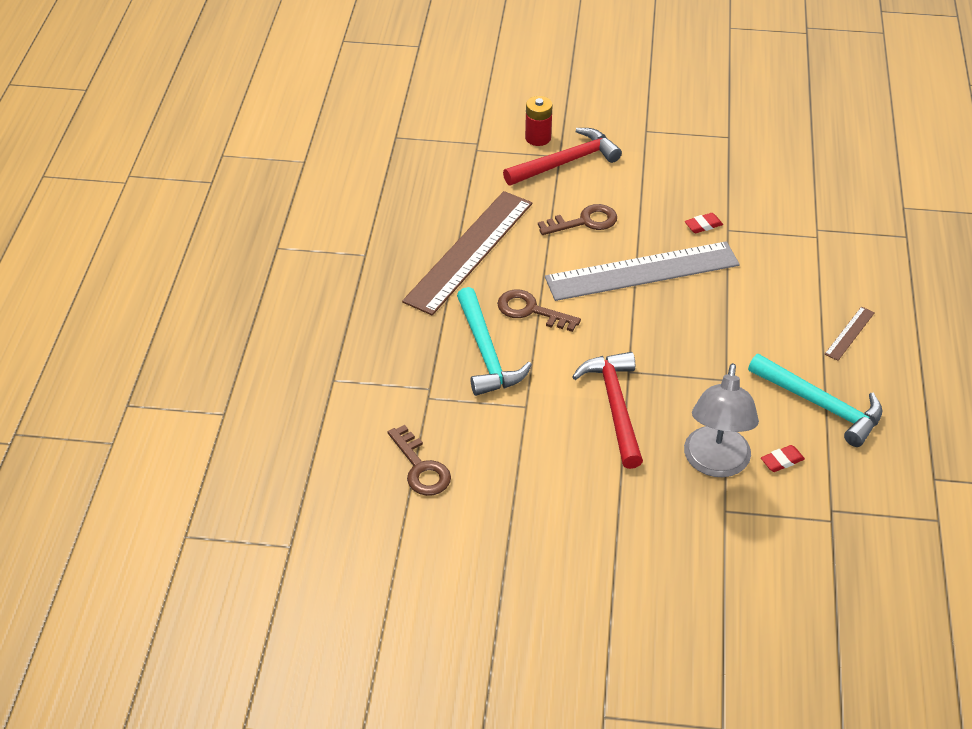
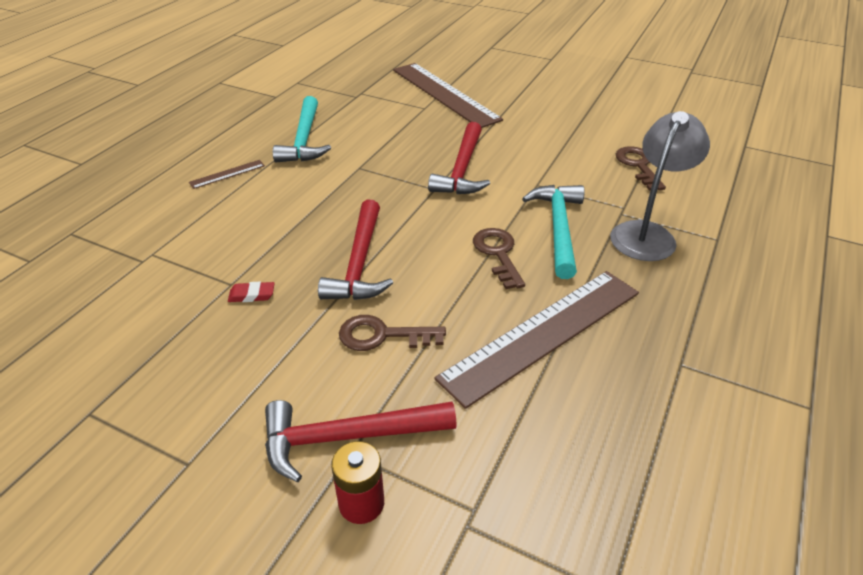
camera: 160 degrees left, 5 degrees down
brown key [497,289,581,332] -> brown key turned 150 degrees counterclockwise [473,228,525,289]
grey ruler [545,241,740,301] -> red hammer [318,200,393,300]
grey lamp [684,363,759,477] -> grey lamp moved to [610,111,710,261]
turquoise hammer [748,354,882,447] -> turquoise hammer turned 150 degrees counterclockwise [273,96,331,163]
red eraser [761,445,805,472] -> none
none -> brown ruler [393,63,503,128]

